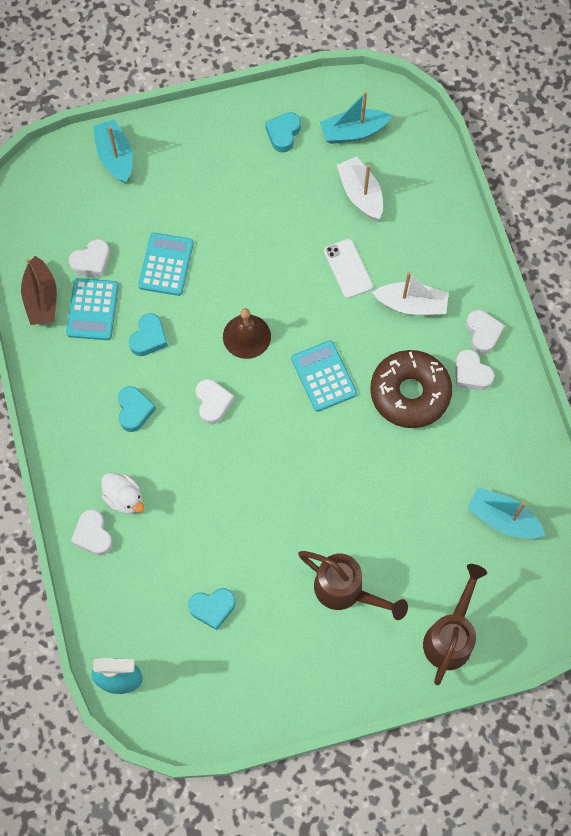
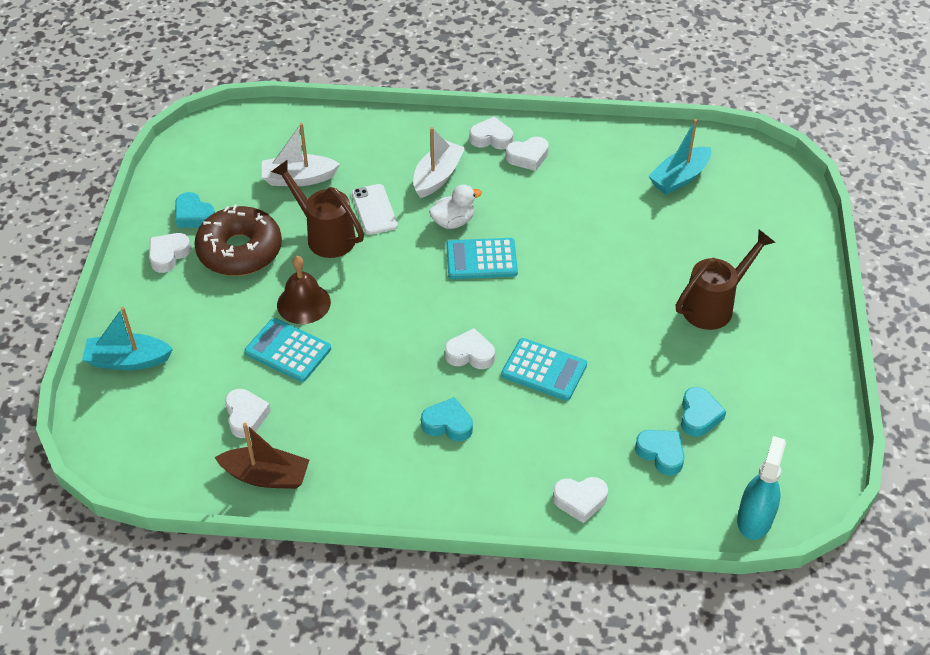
camera: 70 degrees left, 20 degrees down
turquoise calculator [66,278,119,340] -> turquoise calculator moved to [501,338,587,401]
white duck [101,473,144,514] -> white duck moved to [429,185,482,229]
turquoise heart [129,313,168,356] -> turquoise heart moved to [635,430,684,476]
brown bell [223,308,271,359] -> brown bell moved to [277,256,331,324]
turquoise boat [320,91,392,144] -> none
white phone [324,239,373,298] -> white phone turned 75 degrees clockwise [352,184,398,235]
brown donut [370,350,452,428] -> brown donut moved to [194,204,282,276]
brown watering can [423,564,487,685] -> brown watering can moved to [271,160,364,258]
none -> white heart [149,233,191,273]

